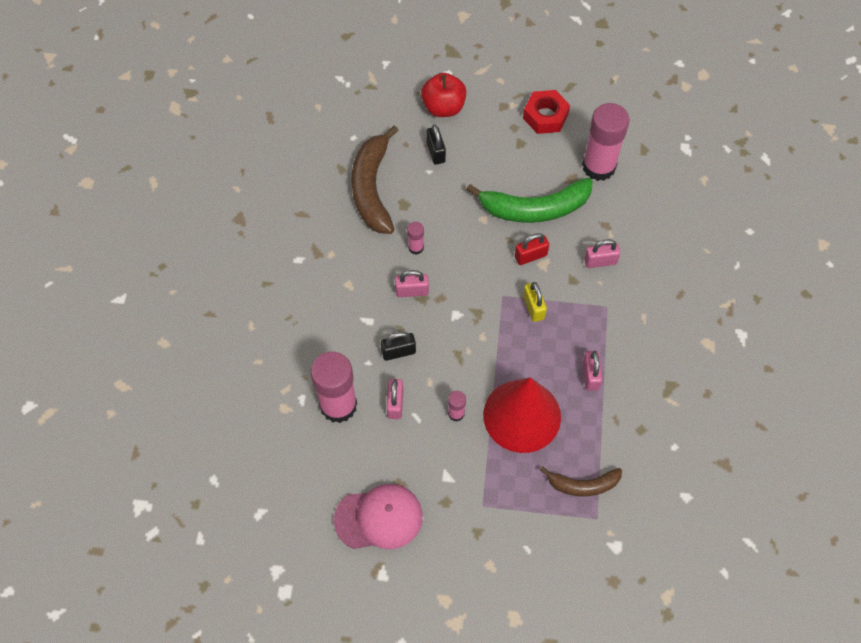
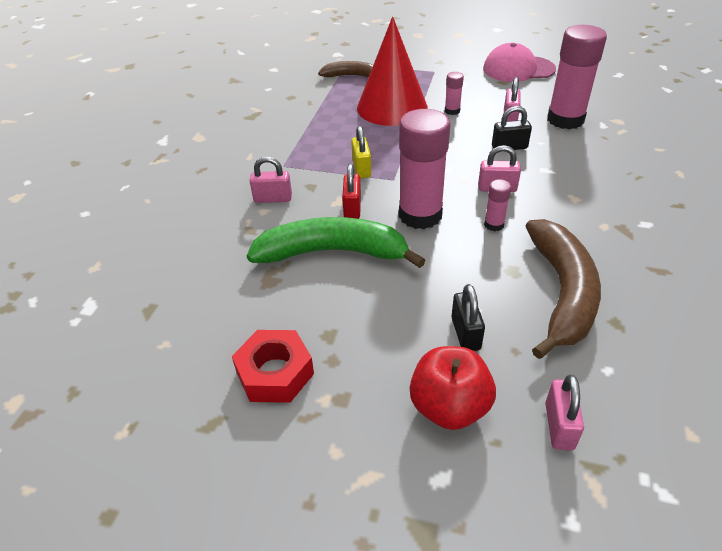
camera: 170 degrees left, 20 degrees down
red padlock [515,233,549,265] -> red padlock turned 75 degrees counterclockwise [342,164,361,219]
pink glue stick [582,103,630,181] -> pink glue stick moved to [399,109,450,229]
pink padlock [582,351,603,391] -> pink padlock moved to [545,375,584,450]

